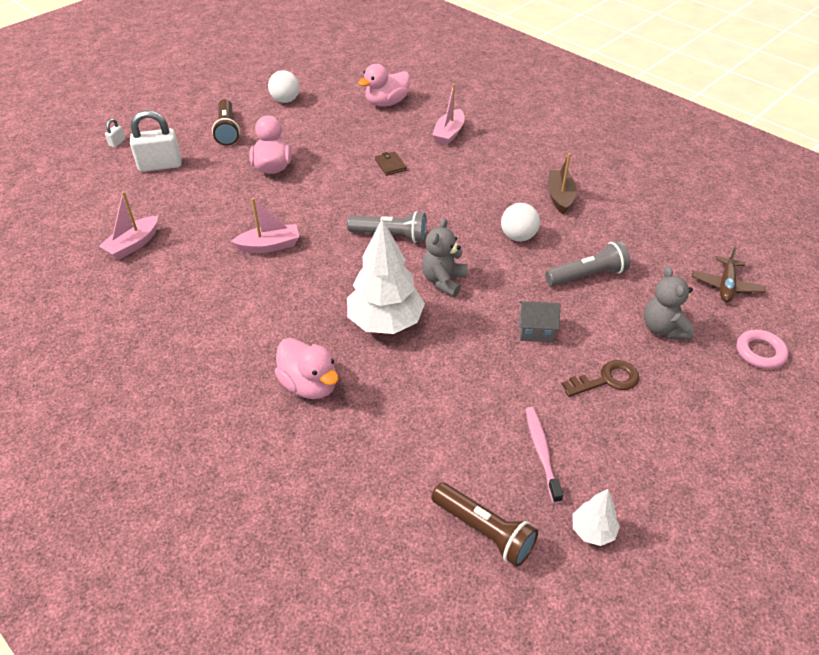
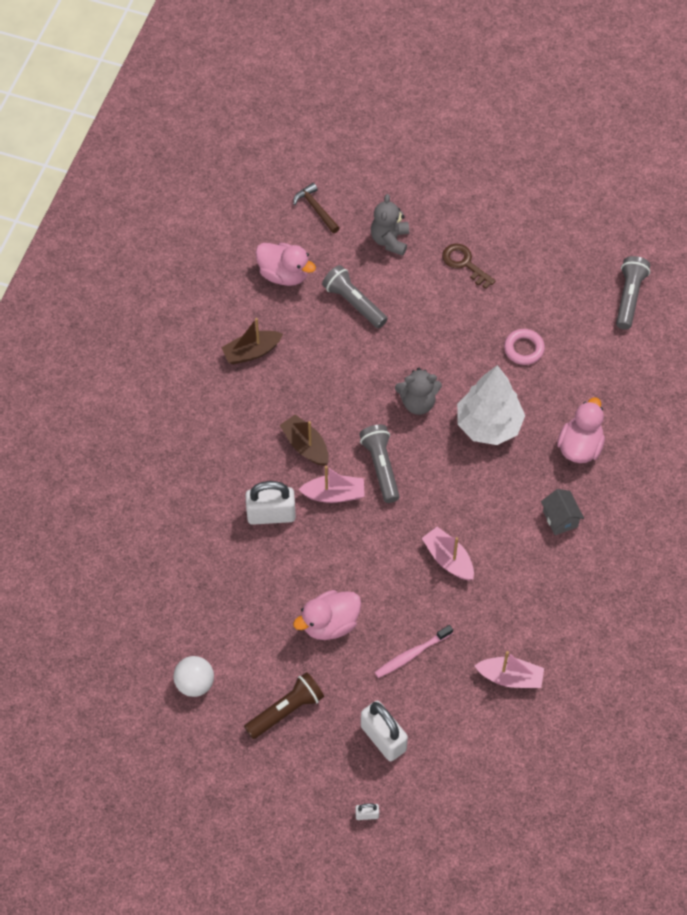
camera: 115 degrees left, 15 degrees up
pink duck [358,64,410,107] -> pink duck moved to [255,243,316,286]
brown wallet [375,151,407,176] -> white padlock [245,481,296,525]
brown flashlight [431,482,538,567] -> grey flashlight [616,256,650,330]
pink boat [432,84,464,145] -> pink boat moved to [298,466,365,503]
white ball [501,203,540,242] -> none
grey house [519,301,561,342] -> grey house moved to [541,489,584,535]
pink toothbrush [526,407,563,503] -> pink toothbrush moved to [375,625,453,678]
white tree [572,489,620,546] -> none
grey teddy bear [644,266,694,340] -> grey teddy bear turned 135 degrees clockwise [371,194,409,256]
brown plane [692,247,765,302] -> brown hammer [293,183,340,233]
pink ring [737,330,788,369] -> pink ring moved to [504,329,545,365]
none -> brown boat [280,414,329,466]

